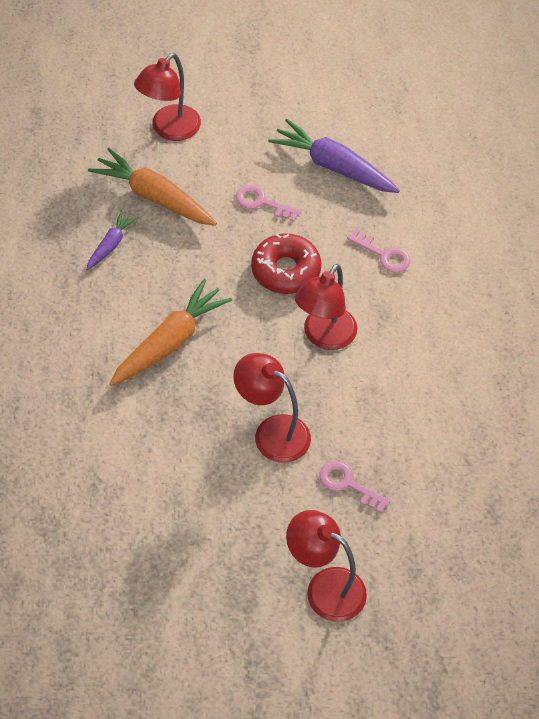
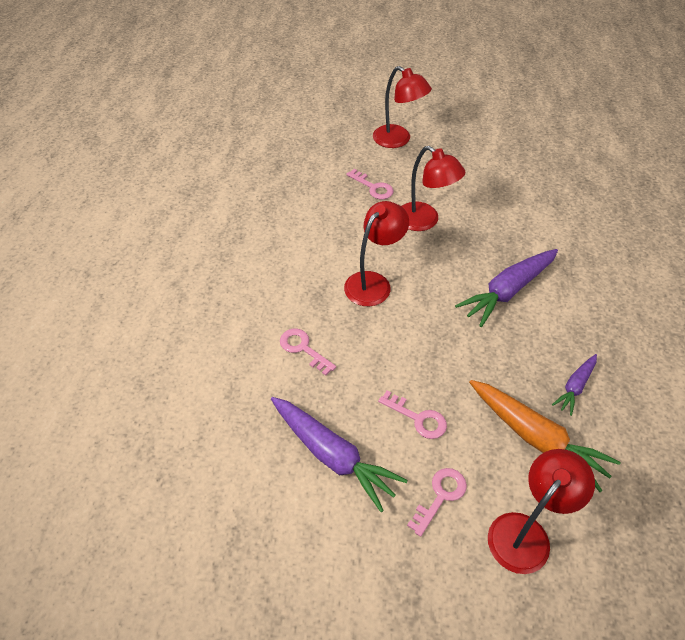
camera: 170 degrees left, 5 degrees down
orange carrot [109,279,232,386] -> purple carrot [455,249,558,327]
red donut [251,233,321,294] -> none
none -> pink key [407,468,467,537]

